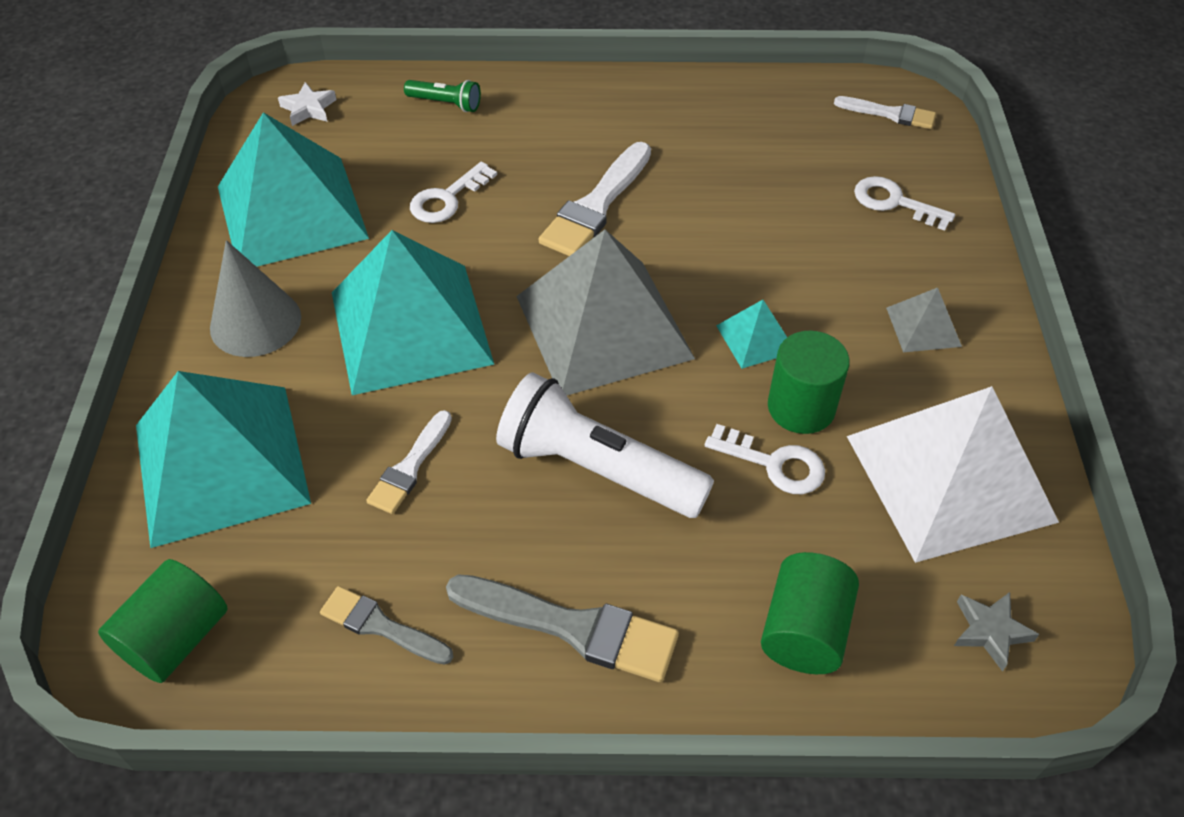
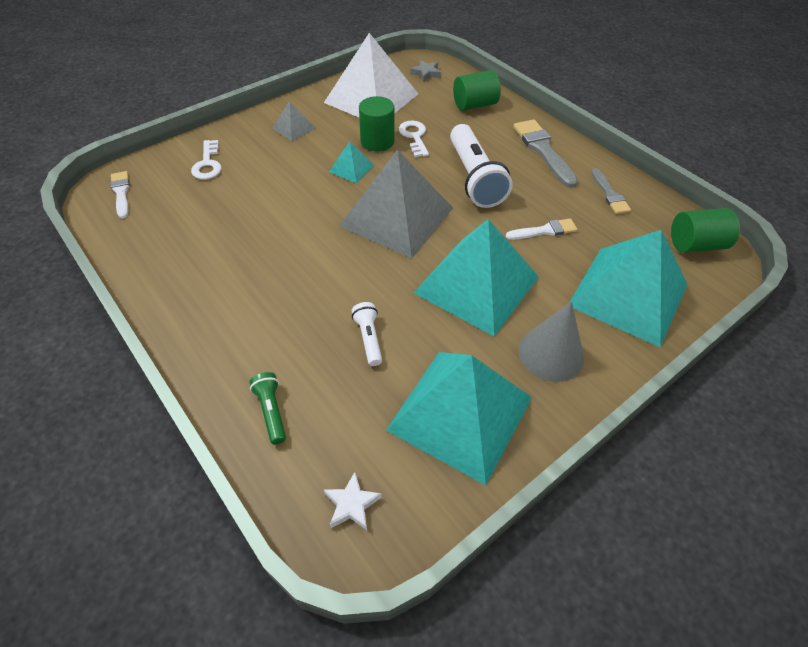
camera: 130 degrees left, 0 degrees up
white key [410,162,497,223] -> white flashlight [352,302,382,366]
white brush [539,142,651,256] -> none

